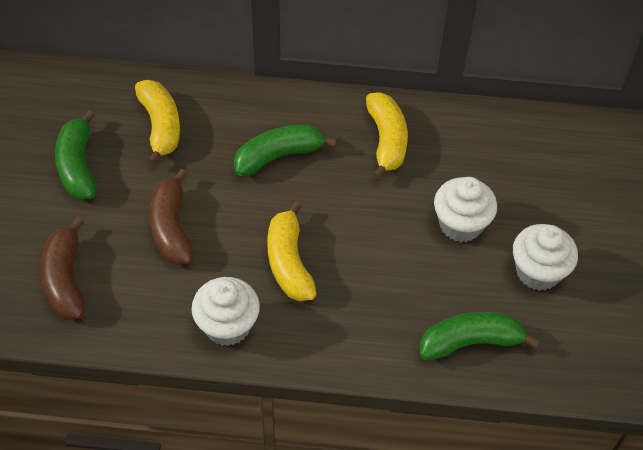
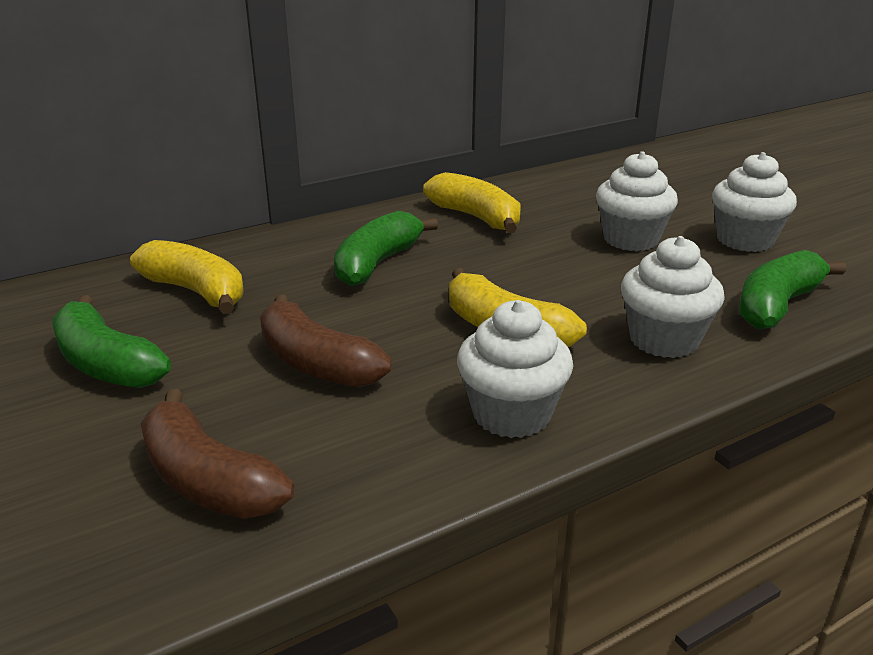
camera: 35 degrees left, 25 degrees down
none -> white cupcake [621,236,725,358]

